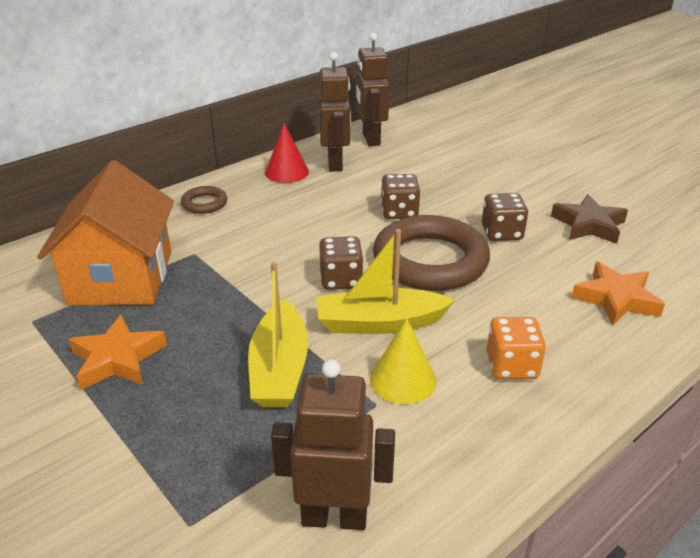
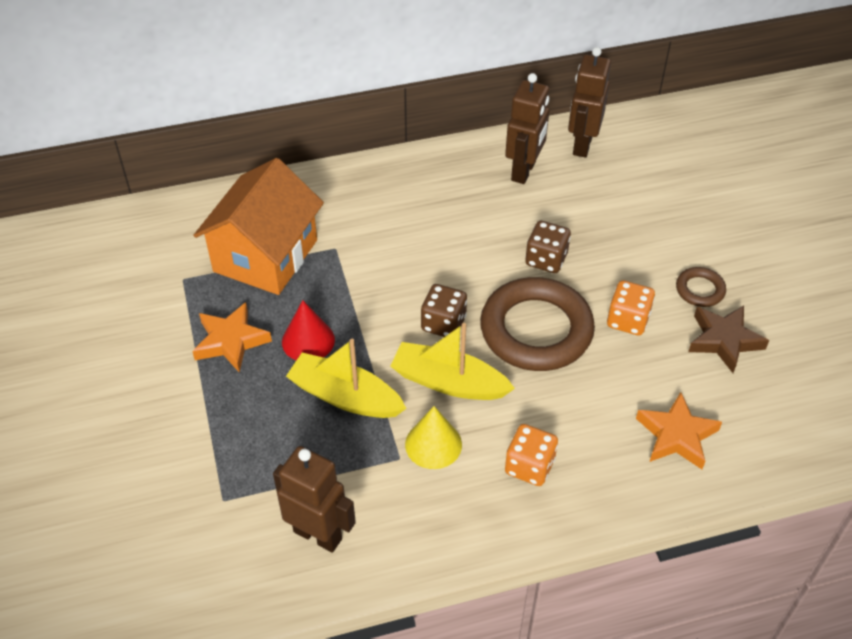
camera: 25 degrees right, 15 degrees up
brown ring [181,186,227,214] -> brown ring moved to [676,267,726,307]
yellow boat [248,262,308,407] -> yellow boat turned 90 degrees clockwise [286,339,407,418]
red cone [265,123,309,183] -> red cone moved to [282,300,335,360]
brown dice [482,193,528,241] -> orange dice [607,280,655,336]

